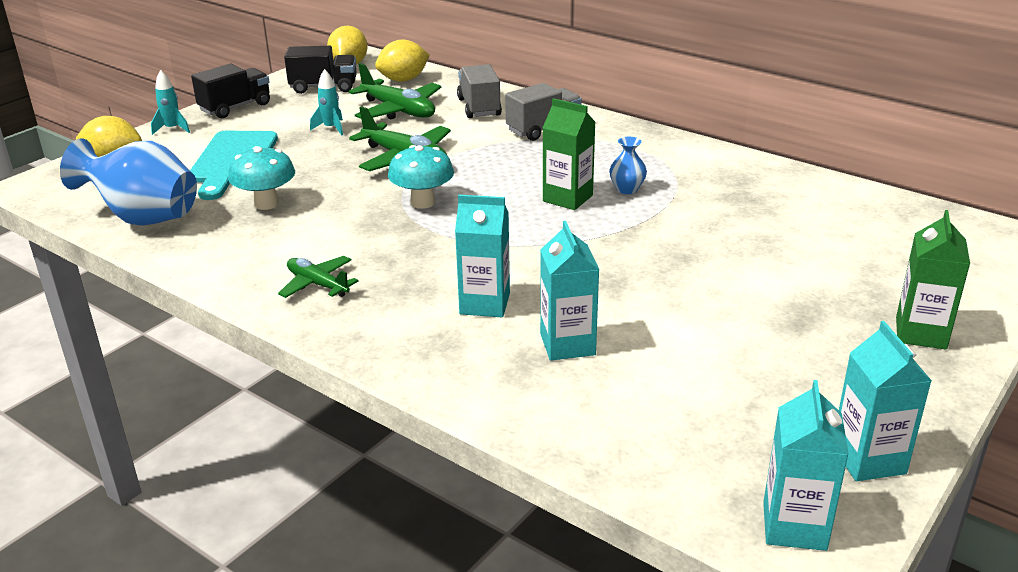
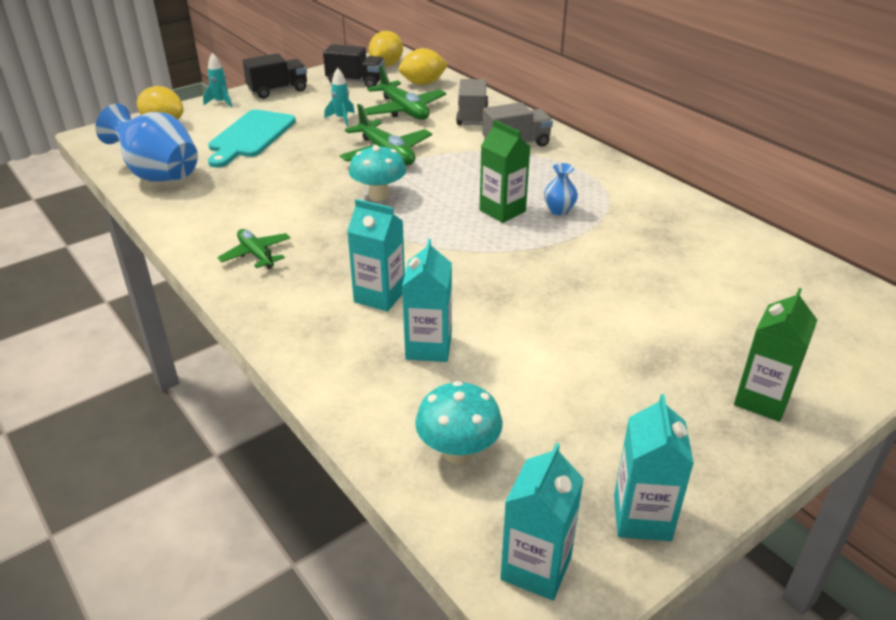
camera: 15 degrees right, 5 degrees up
turquoise mushroom [228,146,295,210] -> turquoise mushroom moved to [415,381,503,464]

